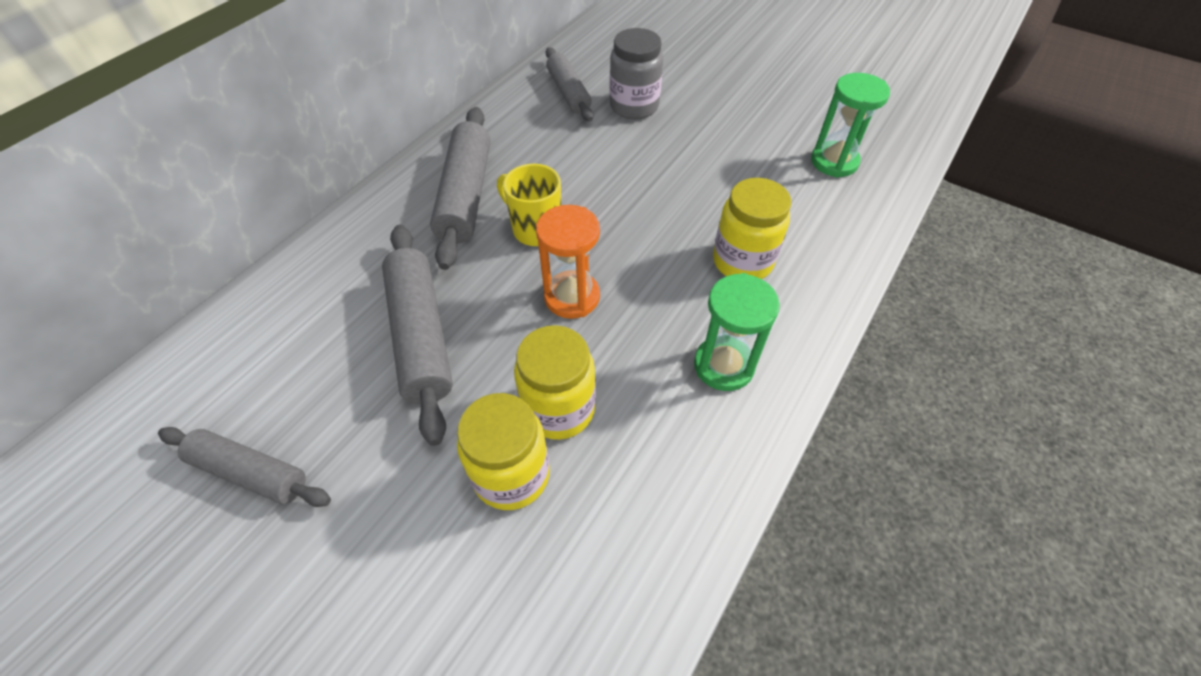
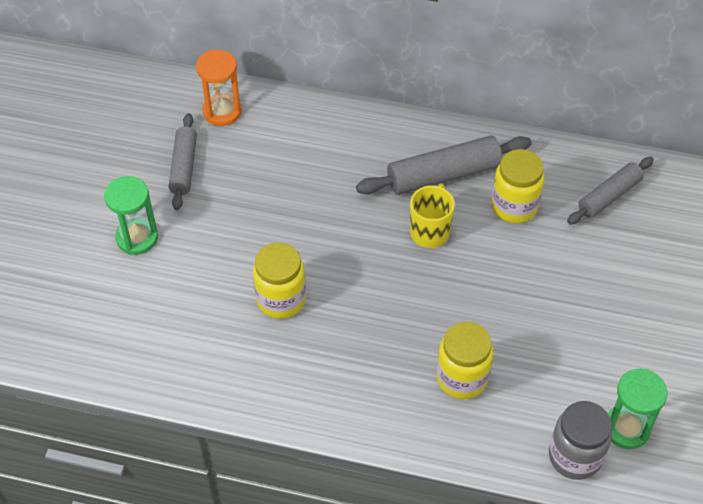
camera: 70 degrees right, 0 degrees up
grey rolling pin [382,224,453,446] -> none
yellow jar [457,393,550,510] -> yellow jar moved to [491,149,545,223]
orange hourglass [536,205,600,319] -> orange hourglass moved to [196,50,242,126]
grey jar [610,28,663,119] -> grey jar moved to [549,401,612,480]
green hourglass [694,273,780,391] -> green hourglass moved to [104,176,158,255]

